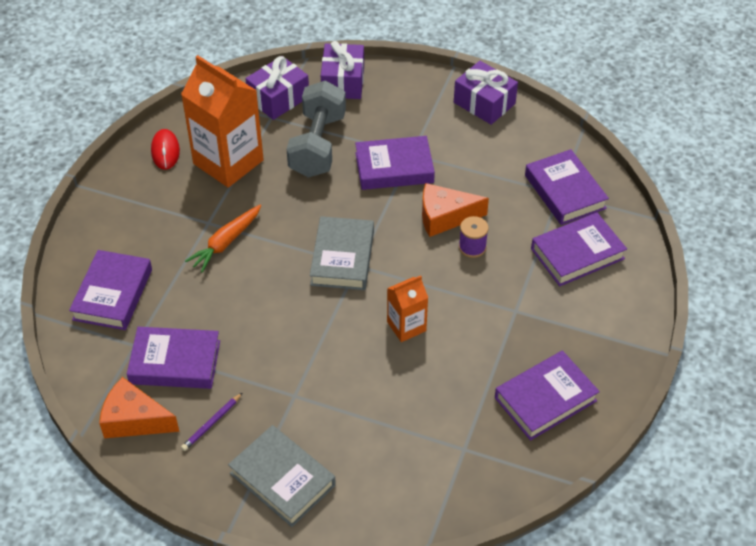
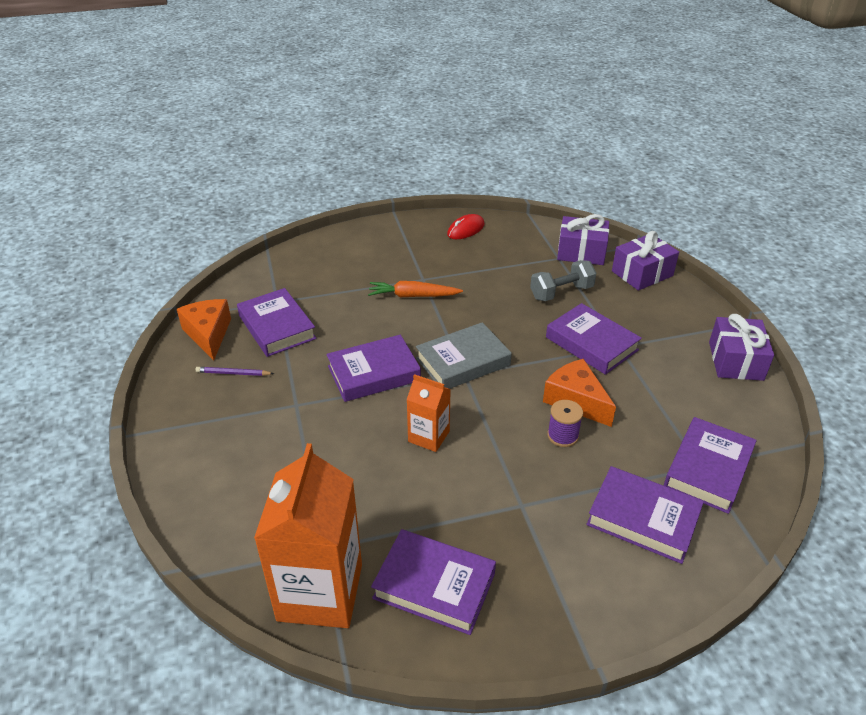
camera: 55 degrees right, 10 degrees down
purple book [69,250,152,330] -> purple book moved to [326,335,421,402]
orange carton [181,55,264,188] -> orange carton moved to [254,443,362,628]
grey book [228,425,336,527] -> none
grey dumbbell [287,80,346,178] -> grey dumbbell [530,260,596,301], size x0.65

